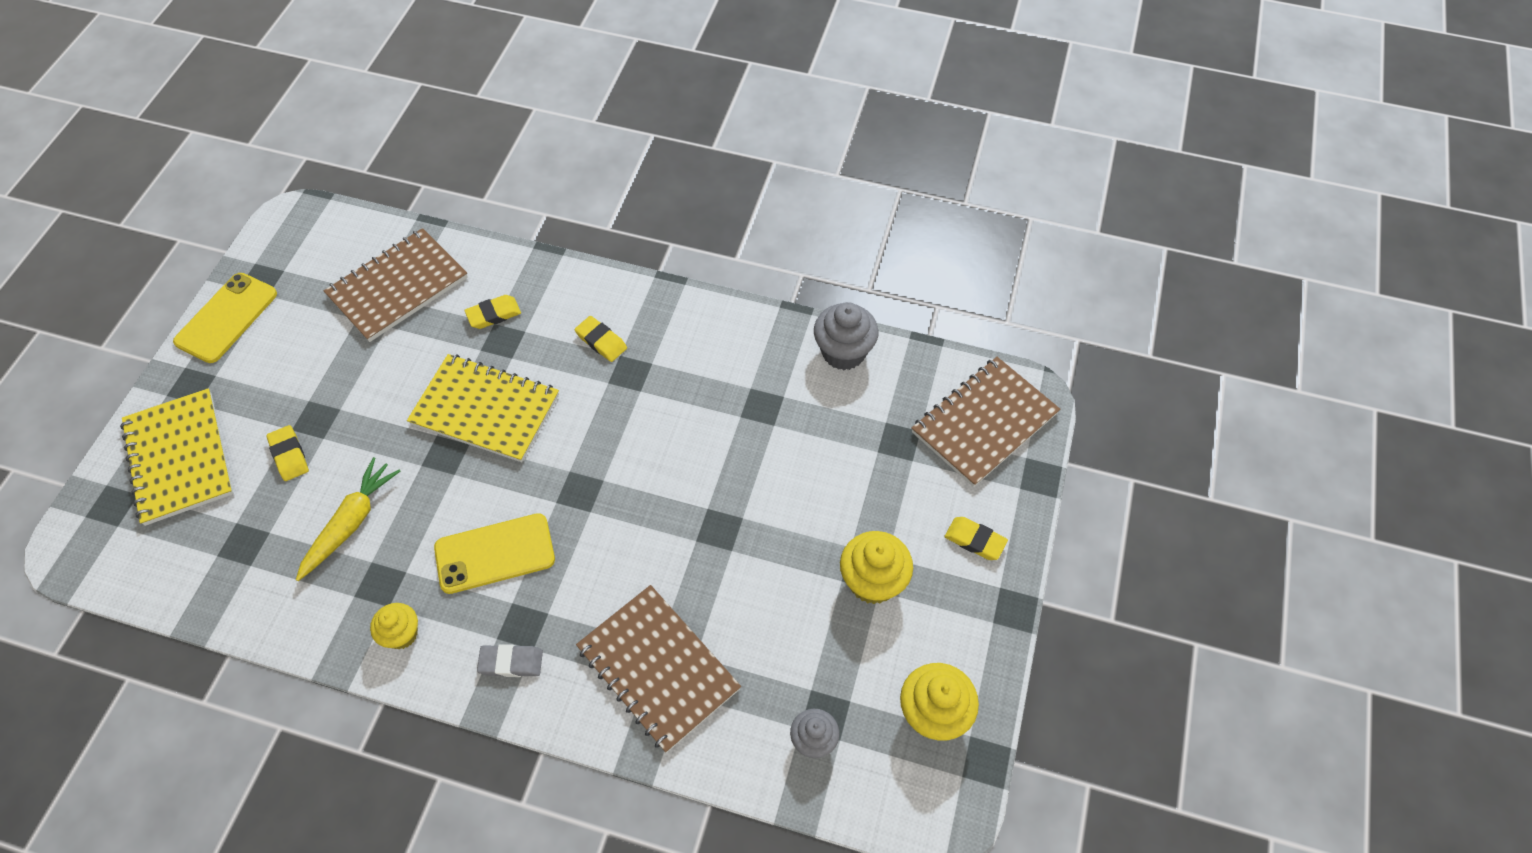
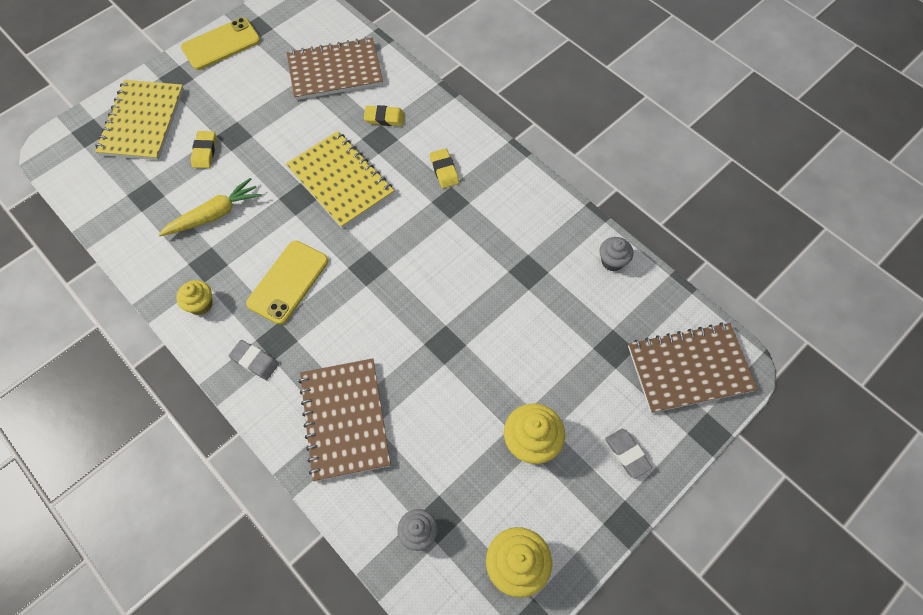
camera: 30 degrees right, 5 degrees up
yellow phone [434,513,555,594] -> yellow phone turned 75 degrees counterclockwise [246,241,328,325]
grey cupcake [814,302,878,370] -> grey cupcake [600,237,633,271], size x0.63
yellow eraser [945,517,1008,560] -> grey eraser [605,429,652,479]

